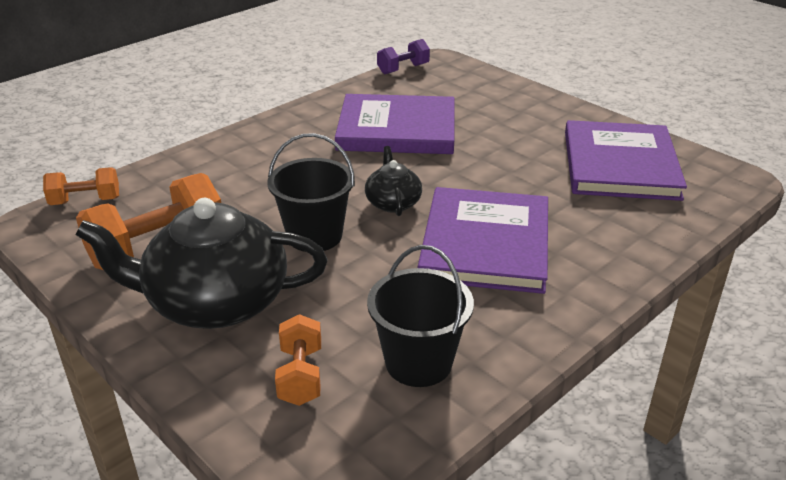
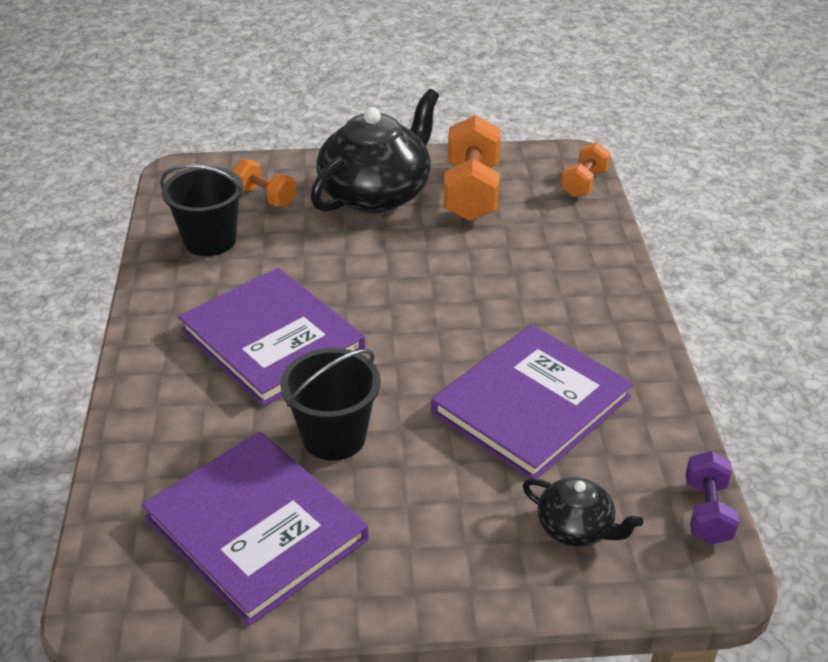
camera: 130 degrees right, 5 degrees up
black bucket [267,133,355,252] -> black bucket moved to [280,348,381,461]
black teapot [365,146,422,216] -> black teapot moved to [523,477,643,547]

